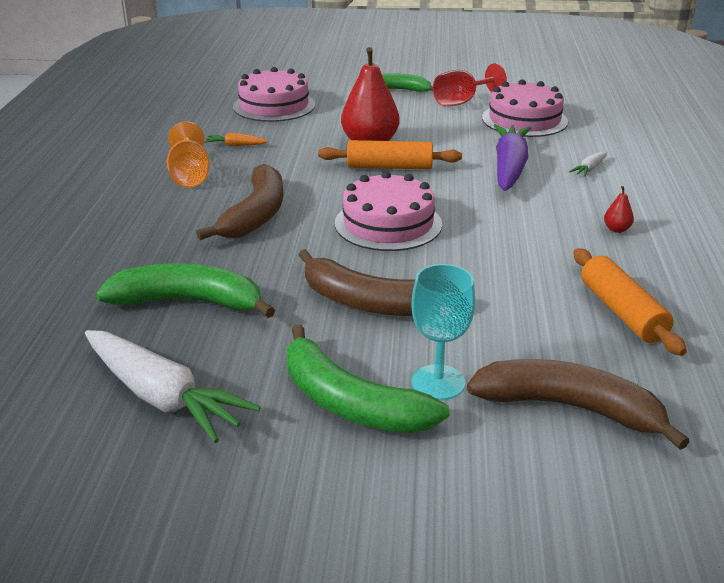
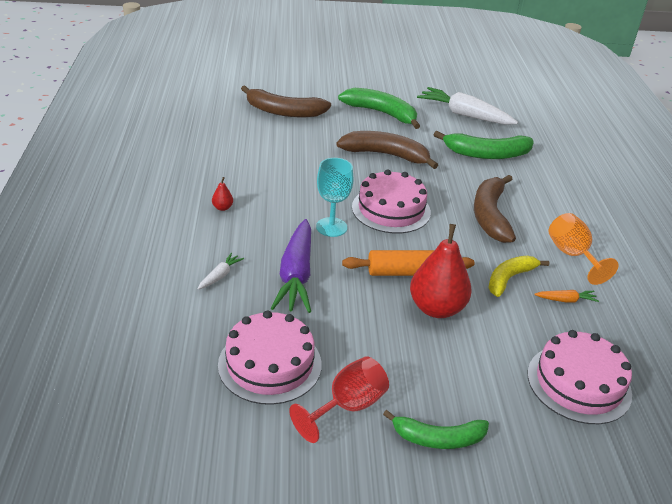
camera: 170 degrees right, 5 degrees up
turquoise goblet [411,264,475,400] -> turquoise goblet moved to [316,158,354,237]
orange rolling pin [573,248,687,356] -> none
none -> yellow banana [488,256,549,297]

